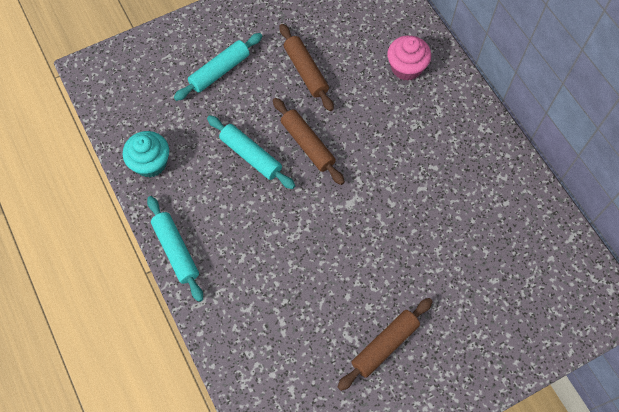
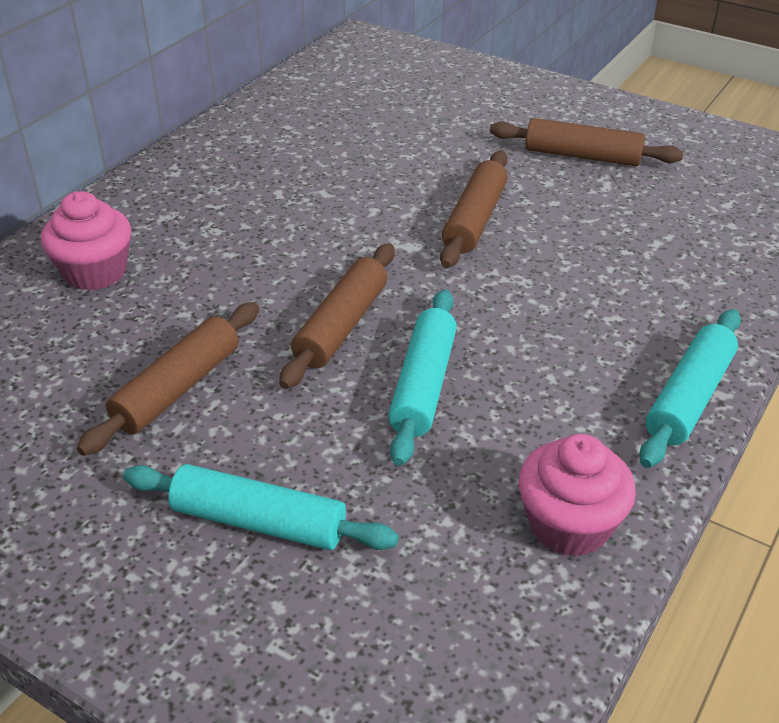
camera: 120 degrees left, 25 degrees down
turquoise cupcake [123,131,169,177] -> pink cupcake [518,434,636,557]
none -> brown rolling pin [440,151,508,268]

